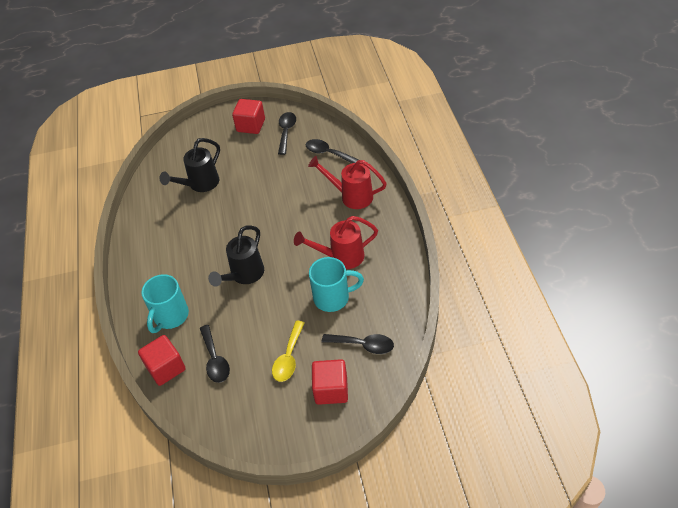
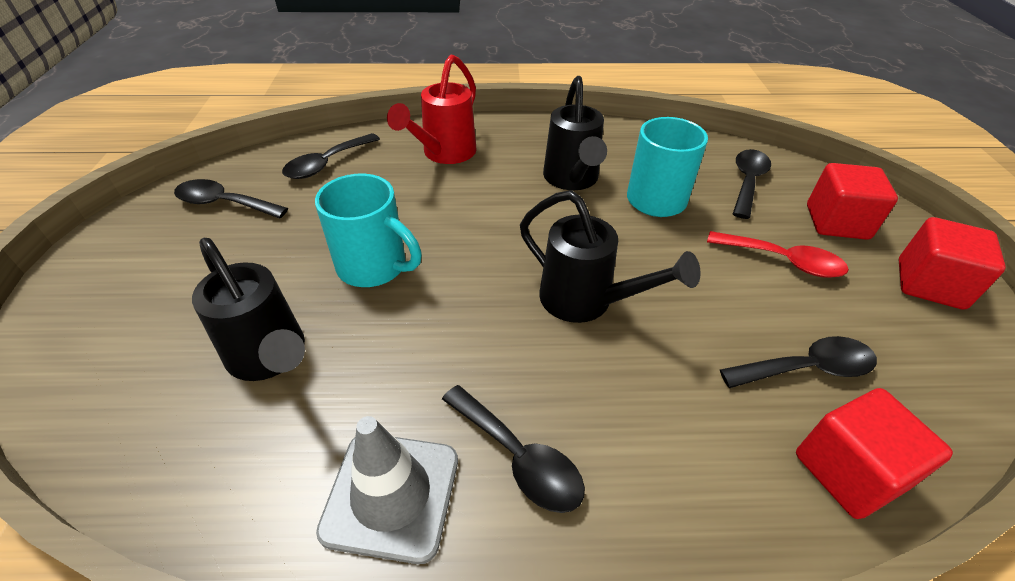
camera: 85 degrees left, 5 degrees down
turquoise mug [141,274,189,333] -> turquoise mug moved to [315,174,422,287]
red cube [232,99,265,134] -> red cube moved to [899,217,1006,310]
yellow spoon [272,321,305,382] -> red spoon [707,231,849,278]
red watering can [294,216,378,269] -> black watering can [543,76,607,190]
none -> grey traffic cone [316,416,458,564]
none -> black spoon [442,385,585,513]

